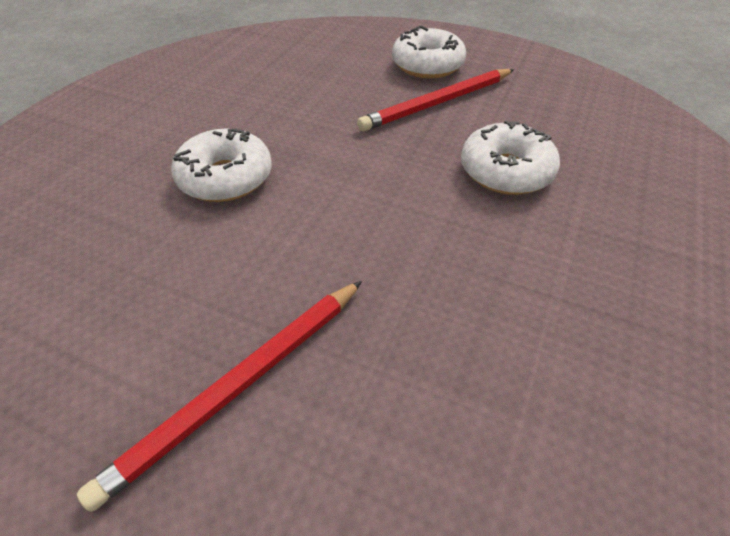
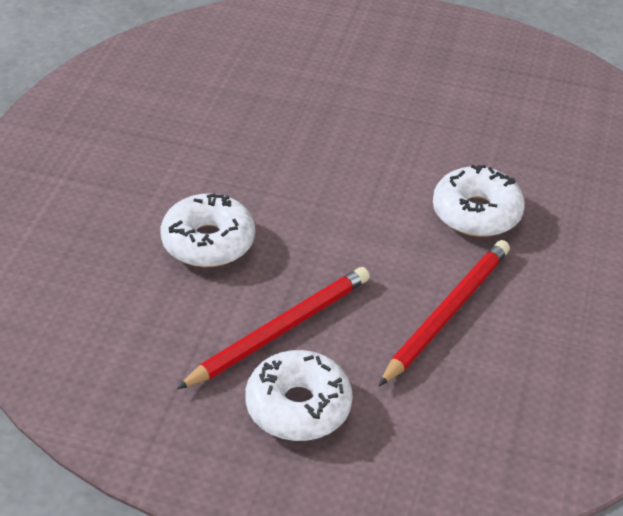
camera: 170 degrees right, 5 degrees down
red pencil [77,281,362,512] -> red pencil moved to [379,240,510,386]

